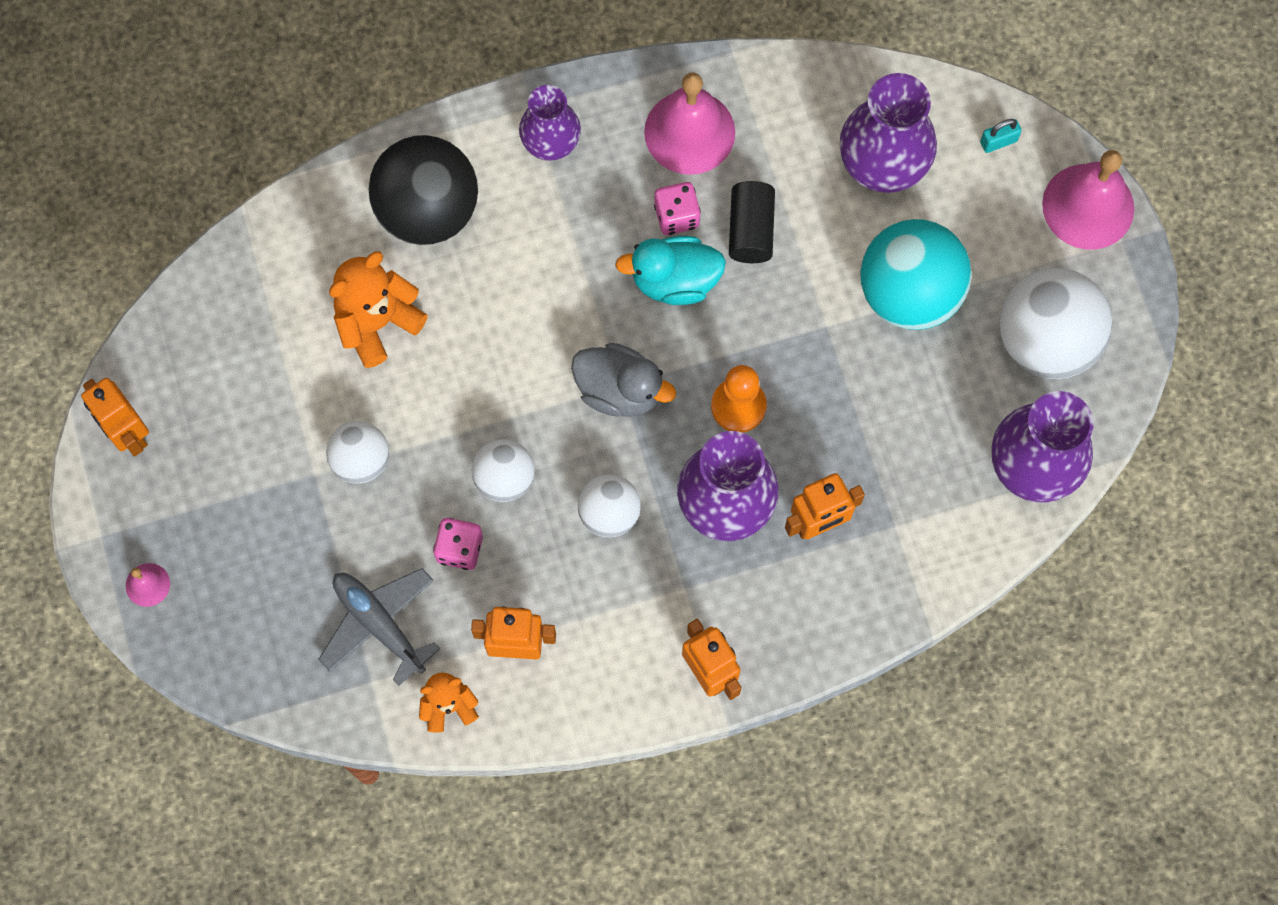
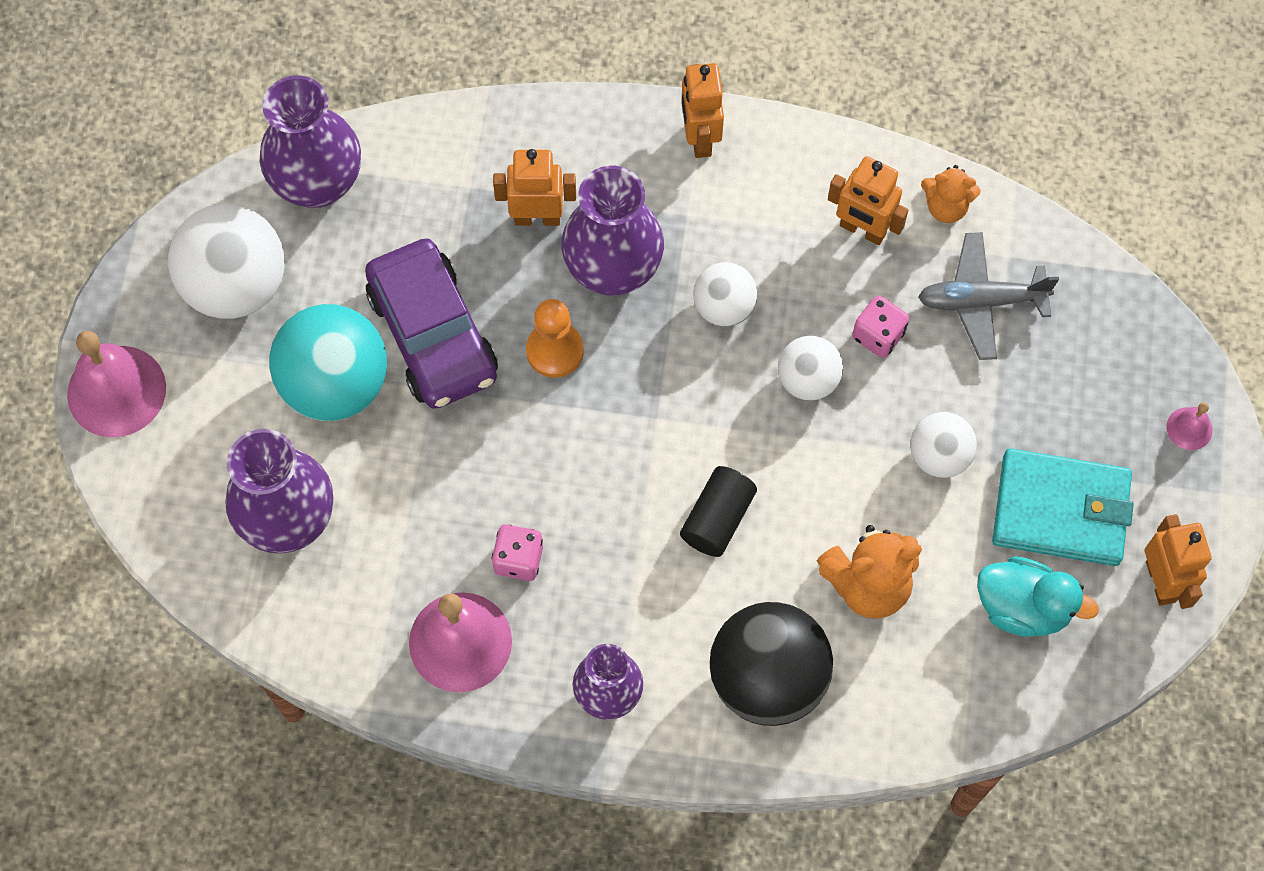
camera: 155 degrees left, 5 degrees down
grey plane [318,568,440,686] -> grey plane turned 105 degrees clockwise [918,232,1059,360]
grey duck [571,343,676,417] -> none
turquoise duck [615,236,726,305] -> turquoise duck moved to [977,556,1099,637]
black cylinder [729,181,775,263] -> black cylinder moved to [680,466,757,557]
turquoise padlock [980,119,1022,153] -> none
none -> purple car [365,238,498,409]
none -> turquoise wallet [992,448,1133,566]

